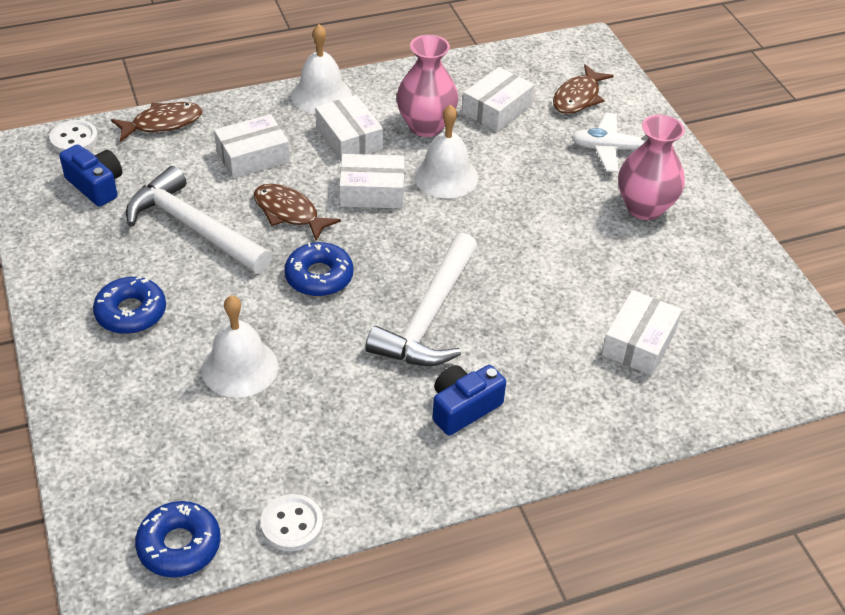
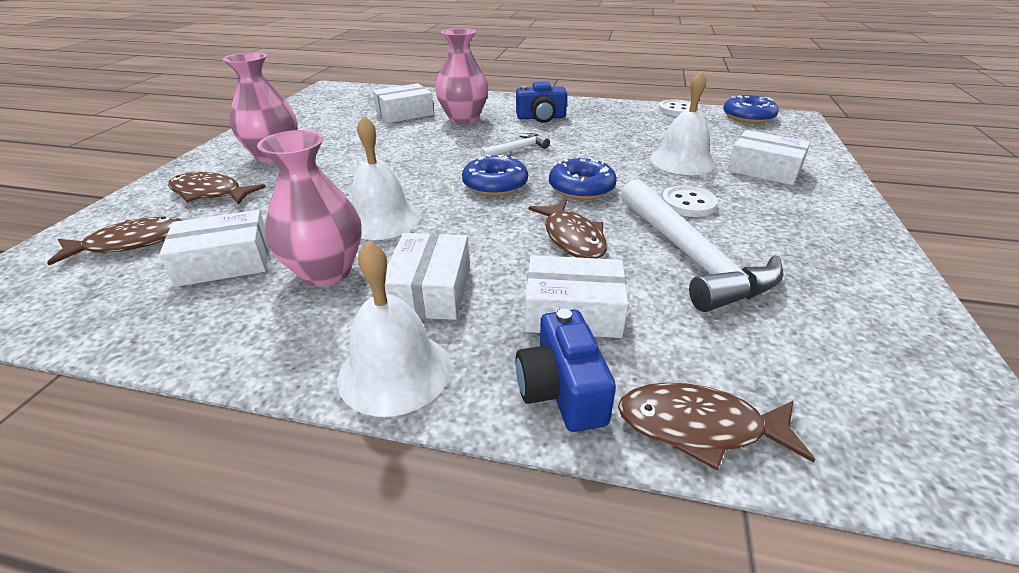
camera: 145 degrees left, 10 degrees down
white button [49,120,98,153] -> white button moved to [662,186,718,217]
blue camera [59,144,122,207] -> blue camera moved to [516,309,616,432]
blue donut [93,276,166,334] -> blue donut moved to [462,154,528,196]
white box [339,154,404,209] -> white box moved to [727,130,811,185]
white hammer [365,233,477,366] -> white hammer [480,133,550,157], size x0.49
white plane [571,113,648,172] -> brown fish [168,172,266,205]
none -> pink vase [435,28,488,124]

